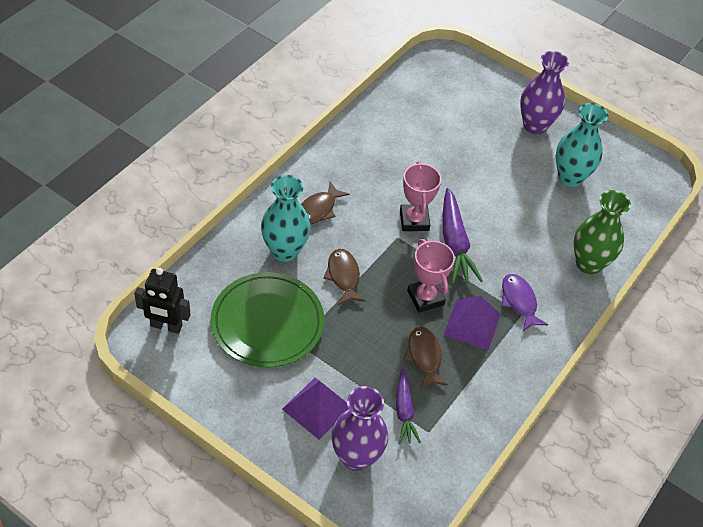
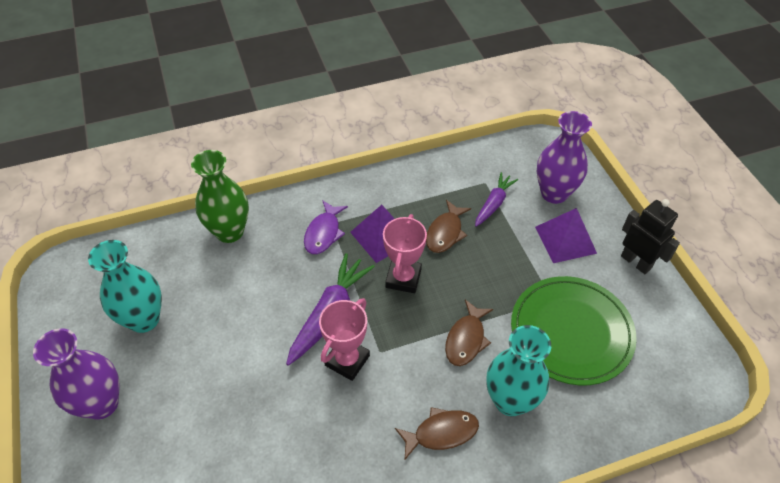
camera: 140 degrees left, 0 degrees up
black robot [134,268,191,334] -> black robot moved to [621,199,680,274]

